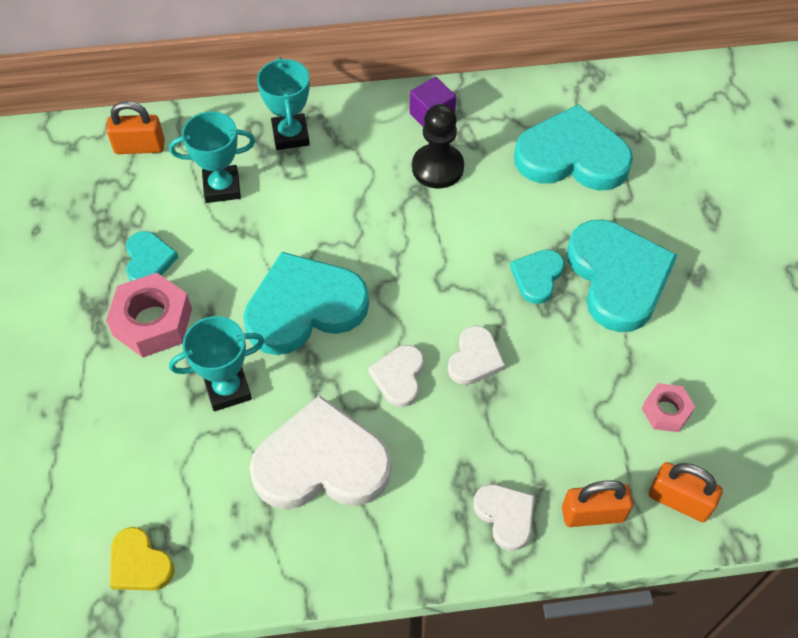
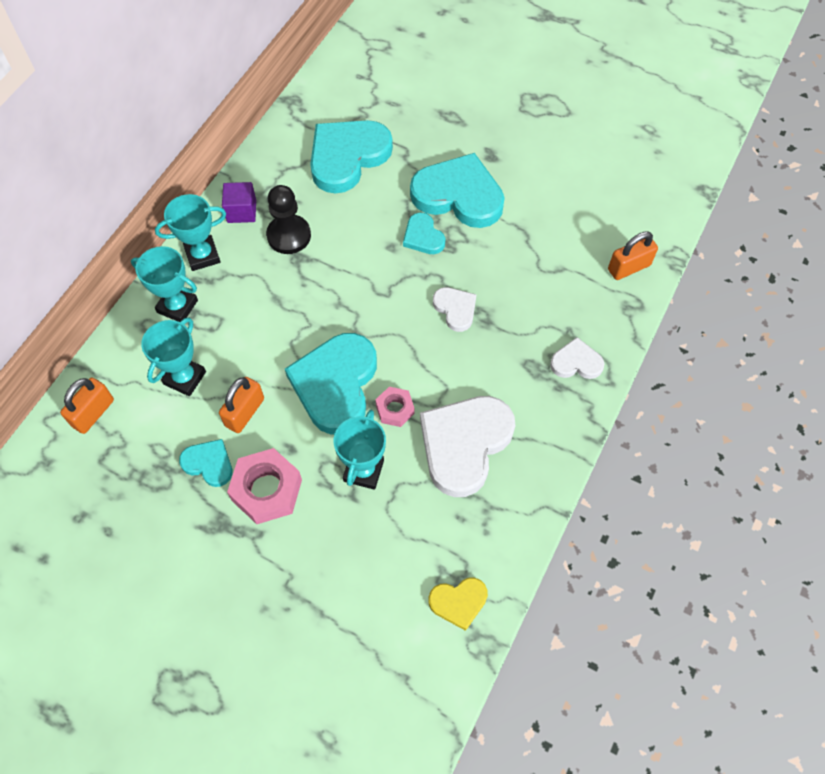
camera: 55 degrees left, 5 degrees up
white heart [368,345,424,407] -> none
orange padlock [562,480,633,527] -> orange padlock moved to [219,377,264,433]
pink nut [642,383,695,432] -> pink nut moved to [375,387,414,427]
none -> turquoise trophy [155,194,226,271]

